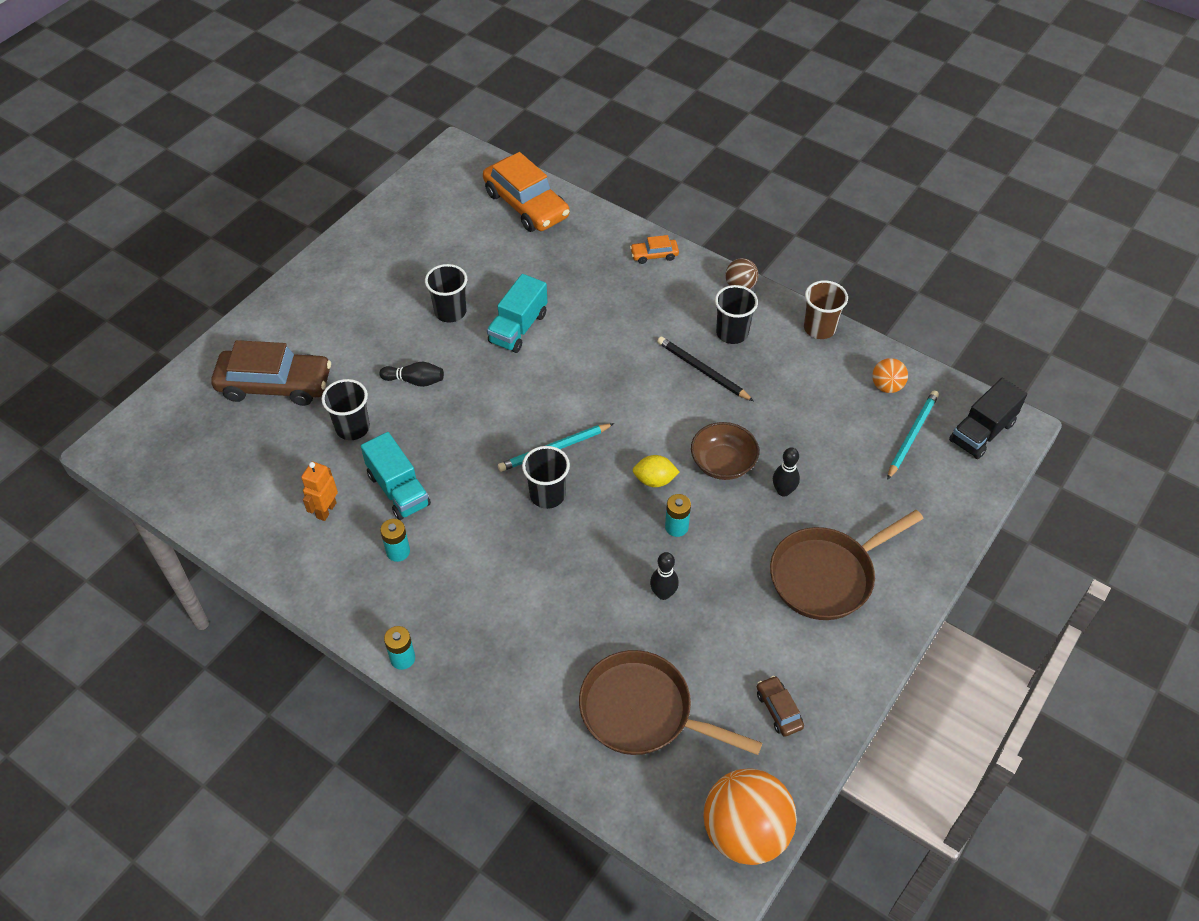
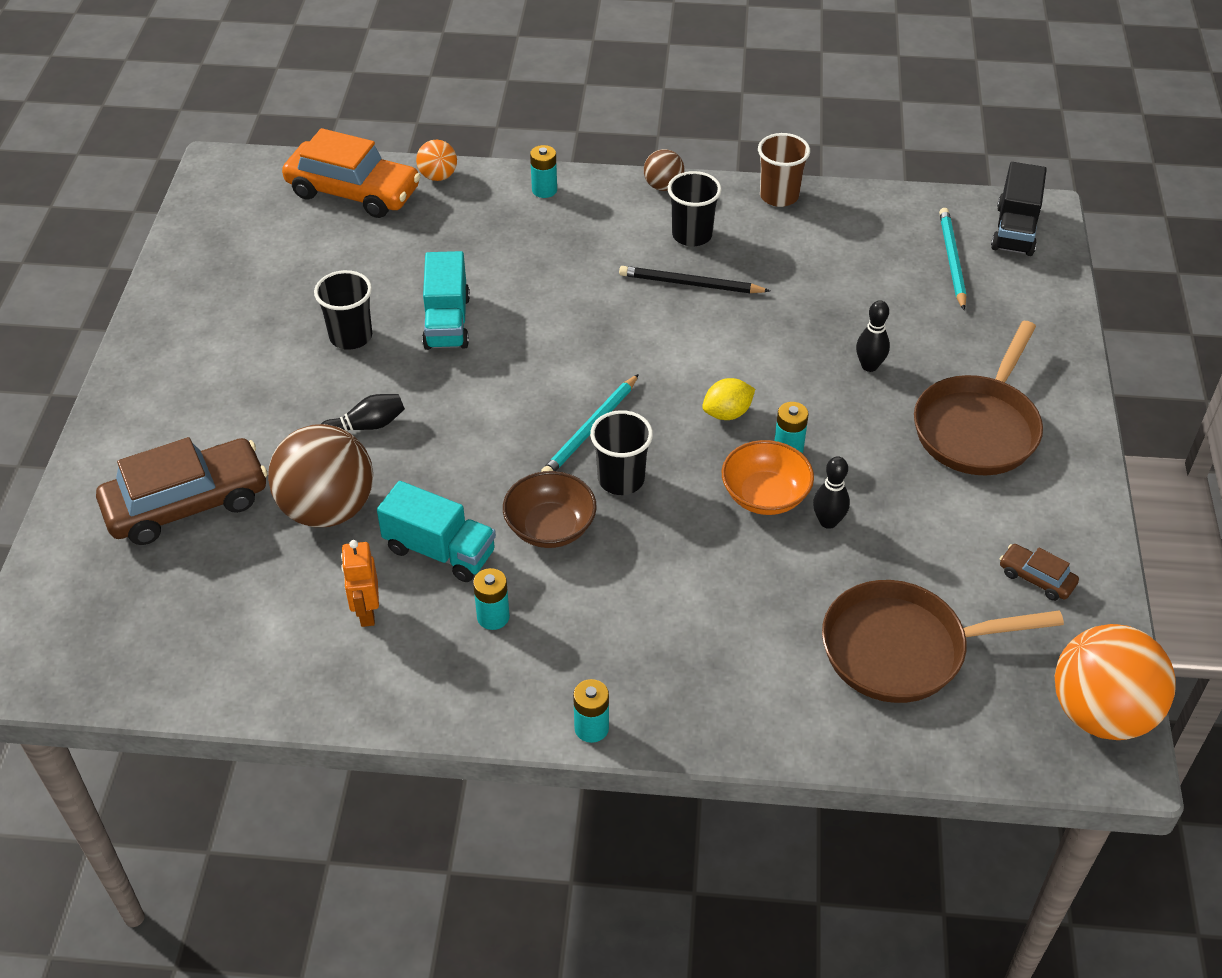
camera: 30 degrees left, 5 degrees down
black cup [322,379,370,440] -> brown ball [268,424,373,527]
orange car [630,235,679,264] -> turquoise battery [530,145,557,198]
brown bowl [691,422,759,480] -> brown bowl moved to [503,471,597,548]
orange ball [872,358,908,393] -> orange ball moved to [416,140,457,181]
none -> orange bowl [722,440,814,515]

